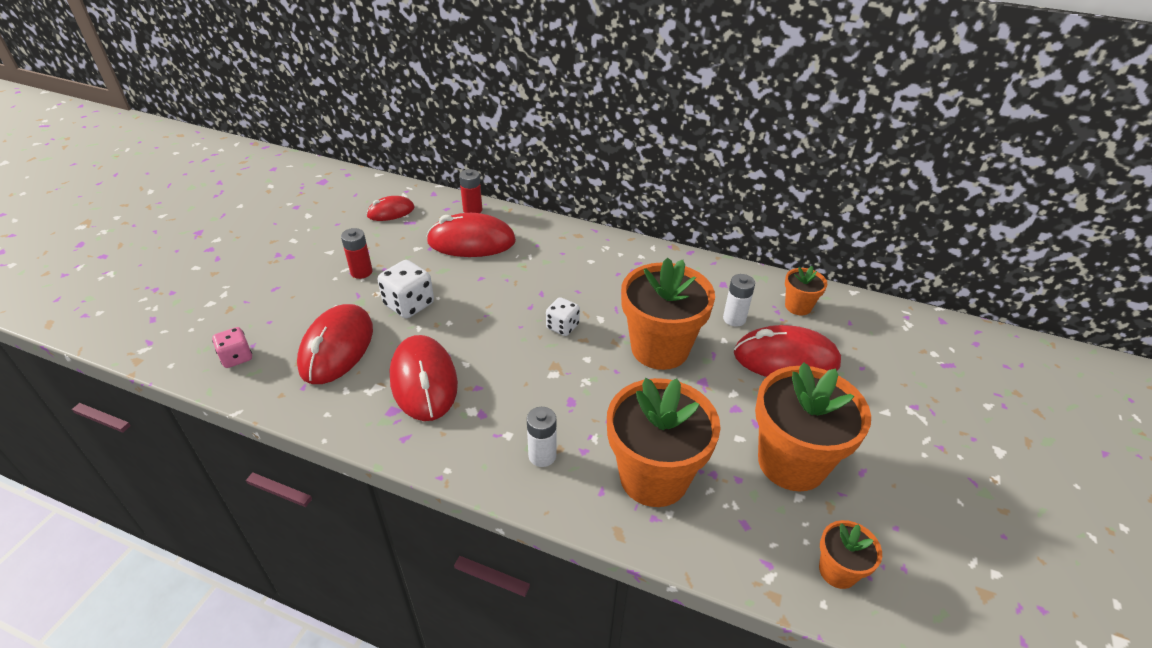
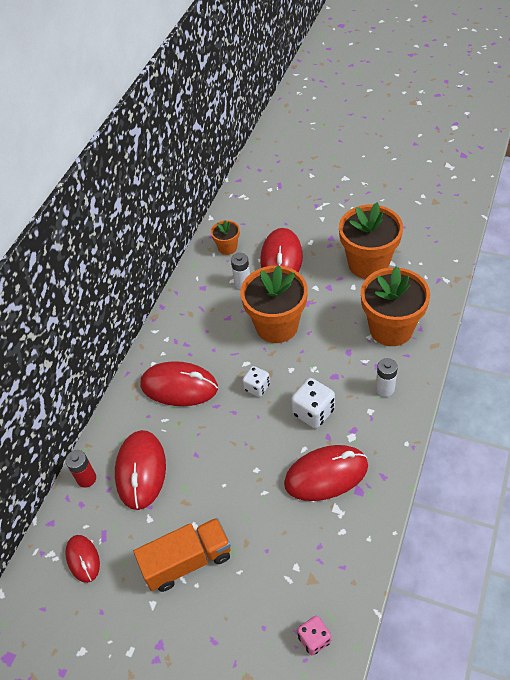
camera: 85 degrees left, 10 degrees up
red mouse [297,304,373,384] -> red mouse moved to [140,361,218,406]
red battery [341,228,373,279] -> orange truck [134,518,231,592]
white dice [378,260,434,318] -> white dice moved to [291,378,335,429]
orange flower pot [819,520,882,589] -> none

